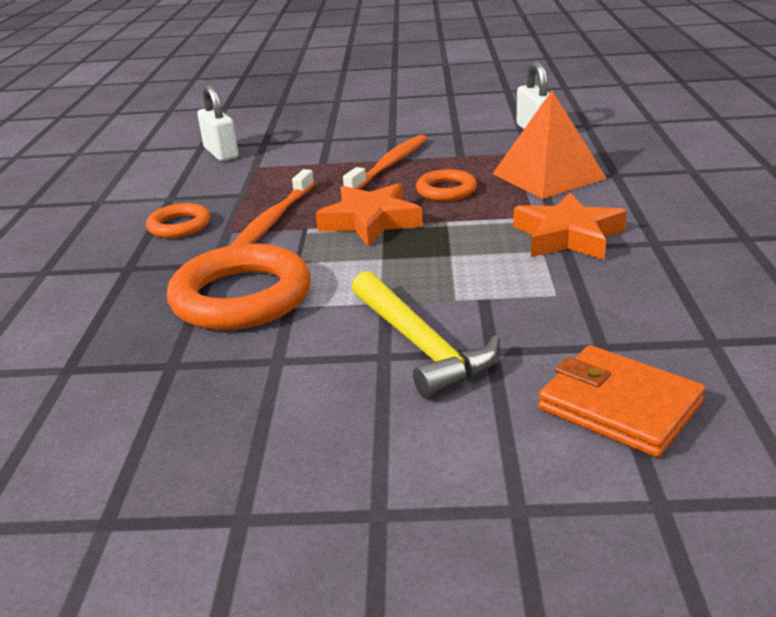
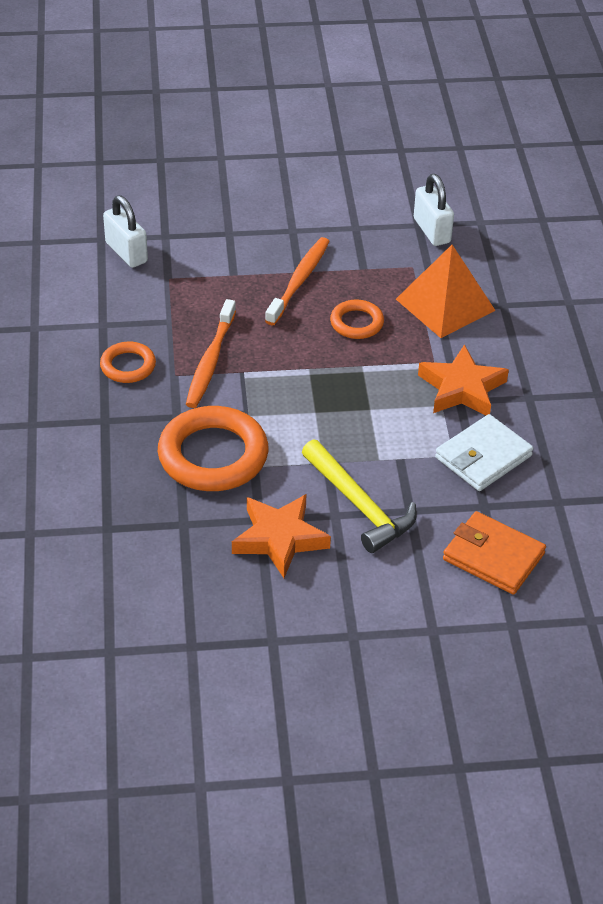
camera: 10 degrees left, 15 degrees up
orange star [316,183,423,247] -> orange star moved to [232,494,331,578]
none -> white wallet [435,414,533,491]

